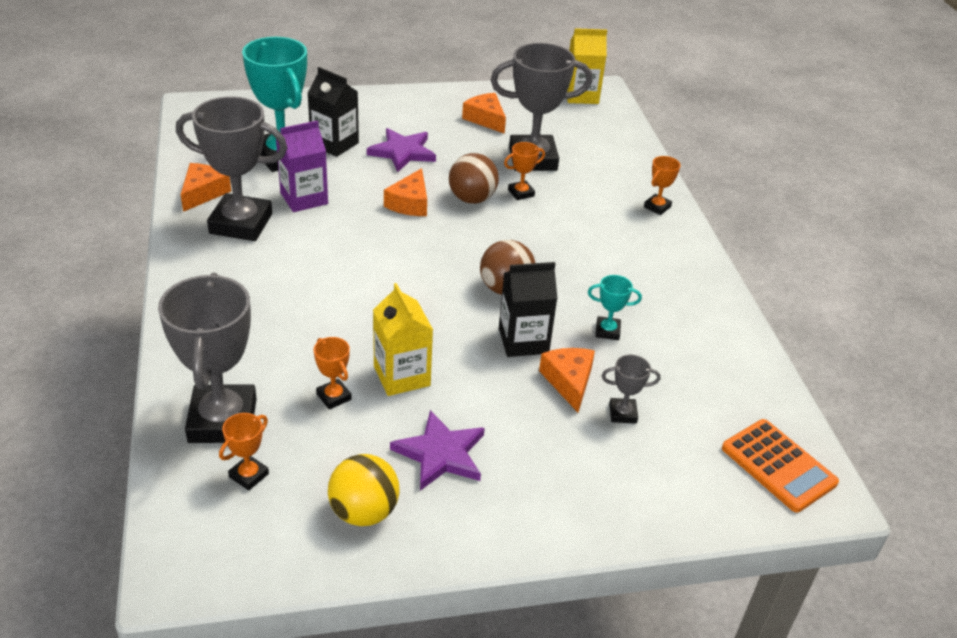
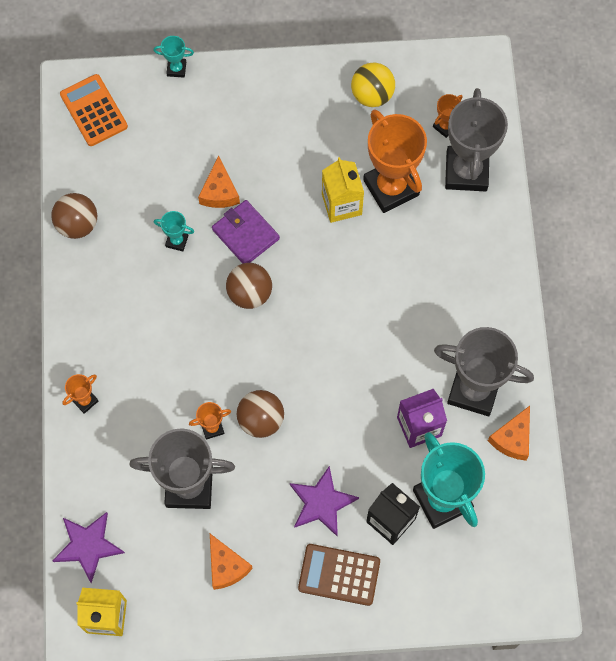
camera: 170 degrees left, 30 degrees up
orange trophy [314,337,352,409] -> orange trophy [363,109,427,213], size x2.27
orange cheese [384,168,427,216] -> none
purple star [390,410,485,491] -> purple star moved to [52,512,125,583]
black carton [499,262,558,357] -> purple wallet [212,200,280,264]
grey trophy [602,355,661,424] -> none
none -> brown ball [51,193,97,239]
none -> turquoise trophy [153,36,194,78]
none -> brown calculator [298,544,380,606]

